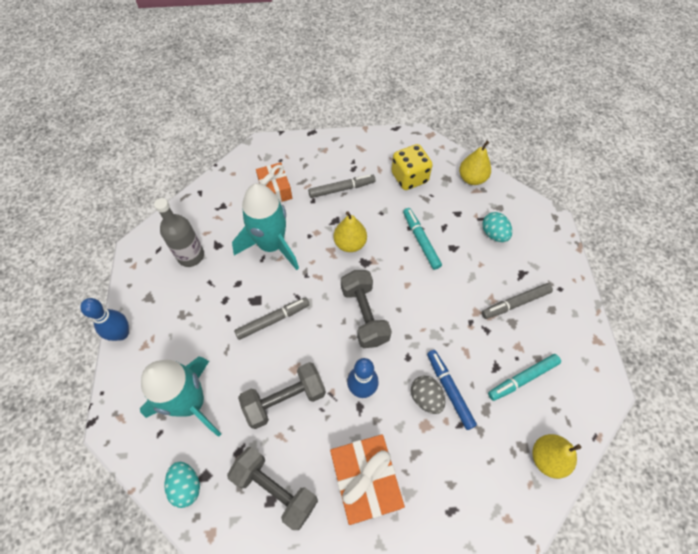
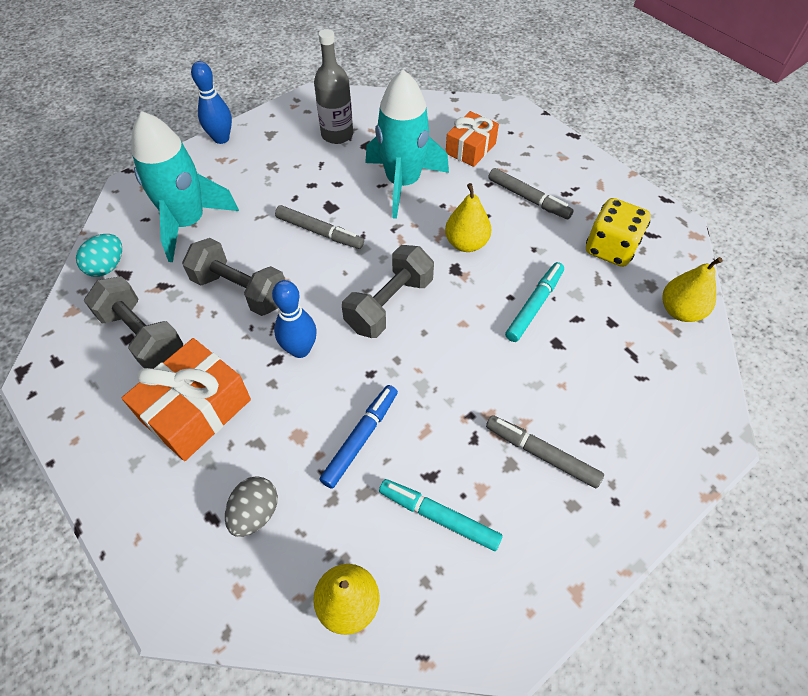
camera: 55 degrees right, 5 degrees down
grey dumbbell [227,447,318,530] -> grey dumbbell turned 45 degrees counterclockwise [84,276,183,369]
grey egg [411,376,445,414] -> grey egg moved to [225,476,278,537]
turquoise egg [482,212,512,242] -> none

